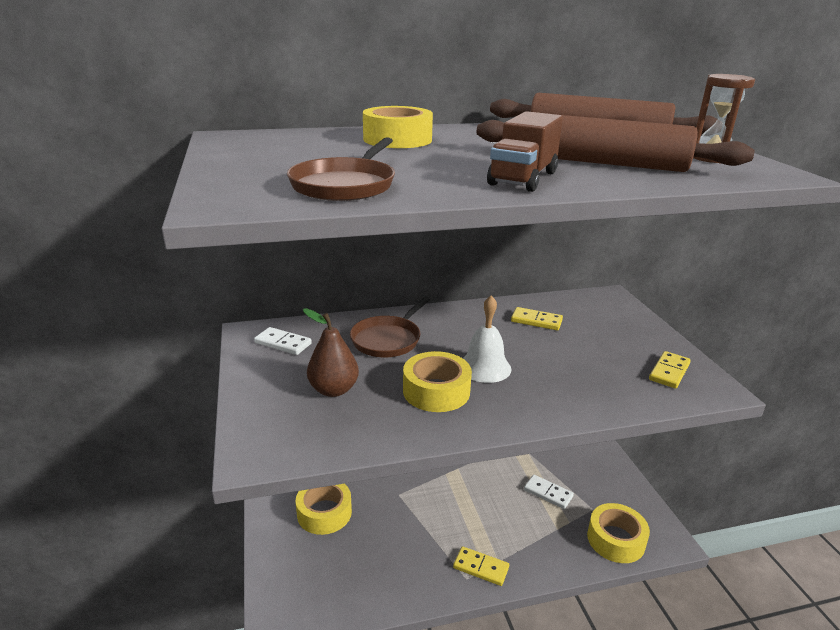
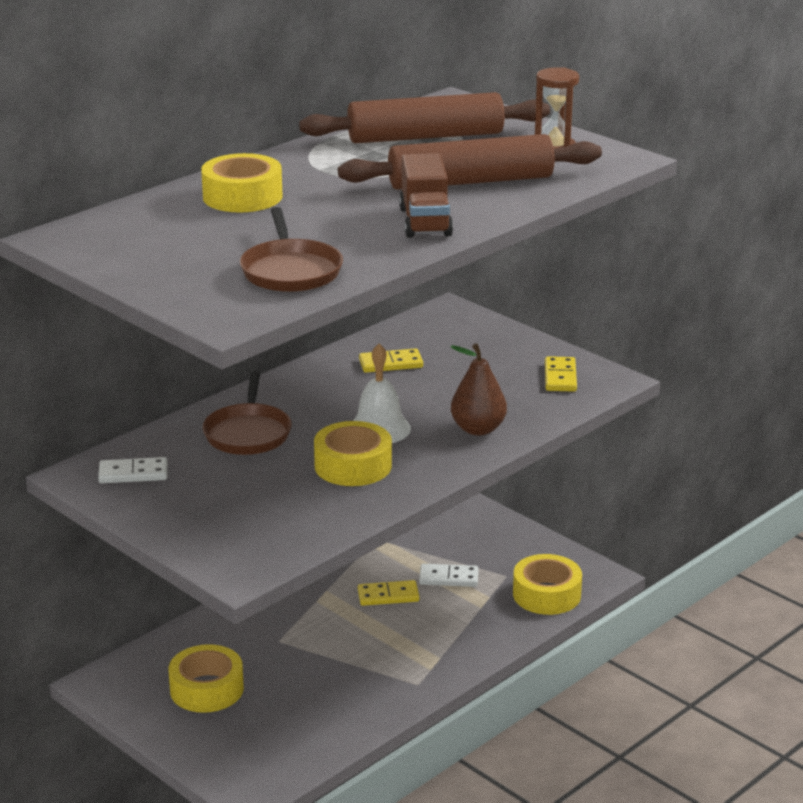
camera: 30 degrees left, 0 degrees up
brown pear [303,308,359,397] -> brown pear moved to [451,343,507,436]
yellow domino [453,546,509,586] -> yellow domino moved to [358,580,419,606]

